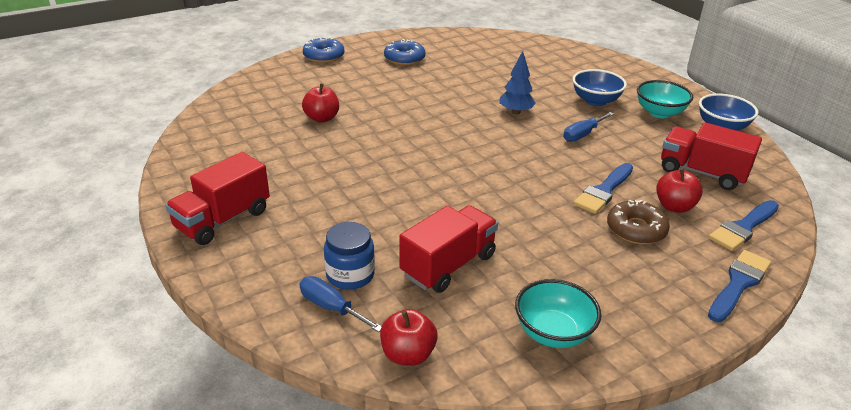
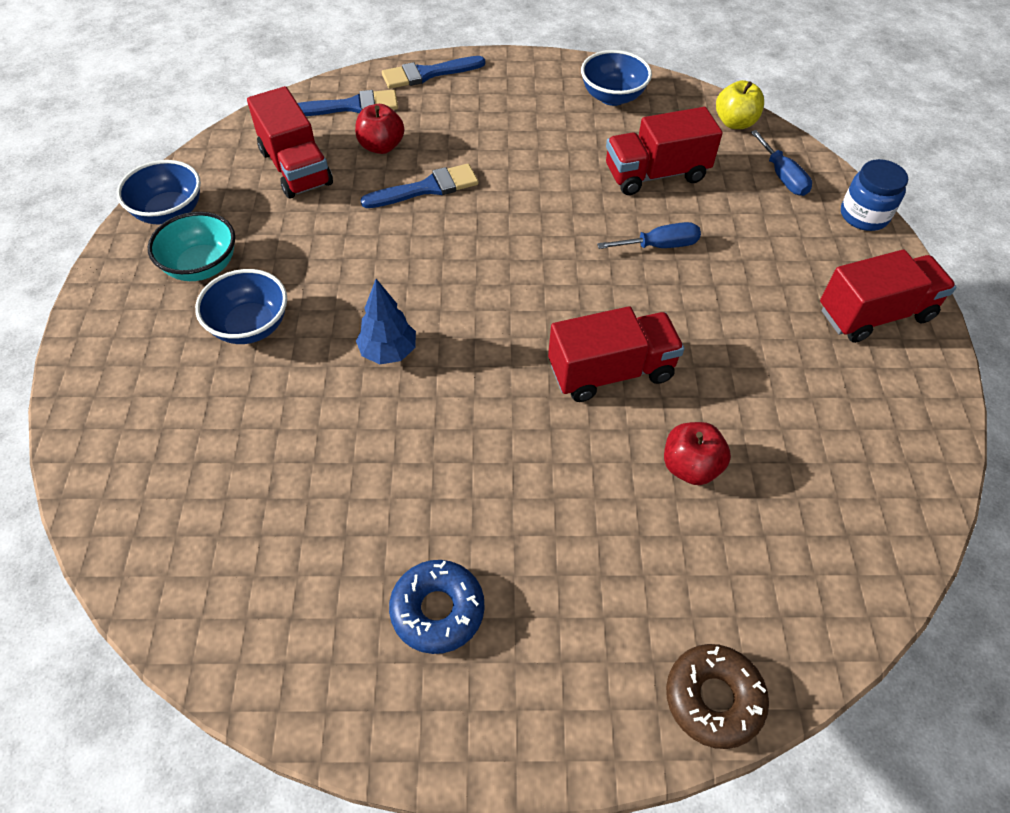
camera: 150 degrees left, 20 degrees up
blue donut [303,37,344,63] -> none
blue jar [324,222,375,290] -> blue jar moved to [841,159,908,231]
red apple [380,309,438,366] -> yellow apple [716,80,764,129]
turquoise bowl [515,279,601,348] -> blue bowl [581,50,652,106]
blue screwdriver [563,112,614,142] -> blue screwdriver moved to [597,222,701,249]
brown donut [607,200,670,244] -> brown donut moved to [666,644,769,749]
none -> red truck [548,306,685,402]

